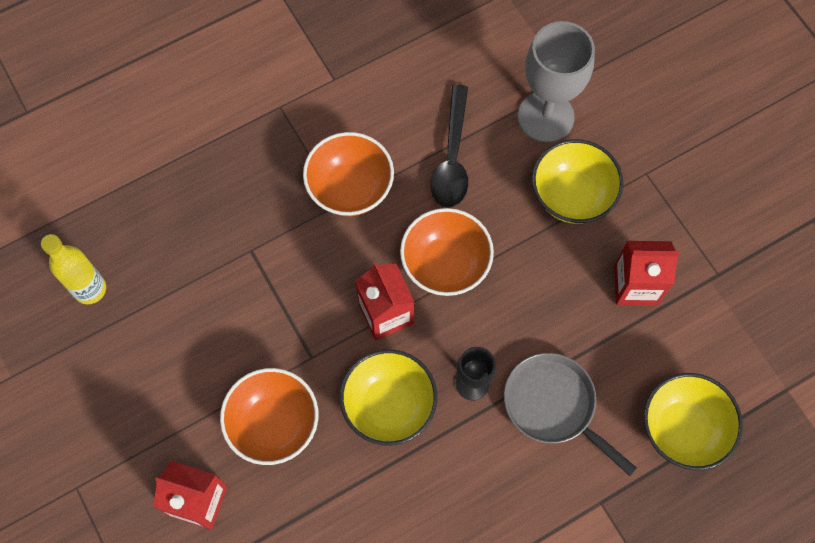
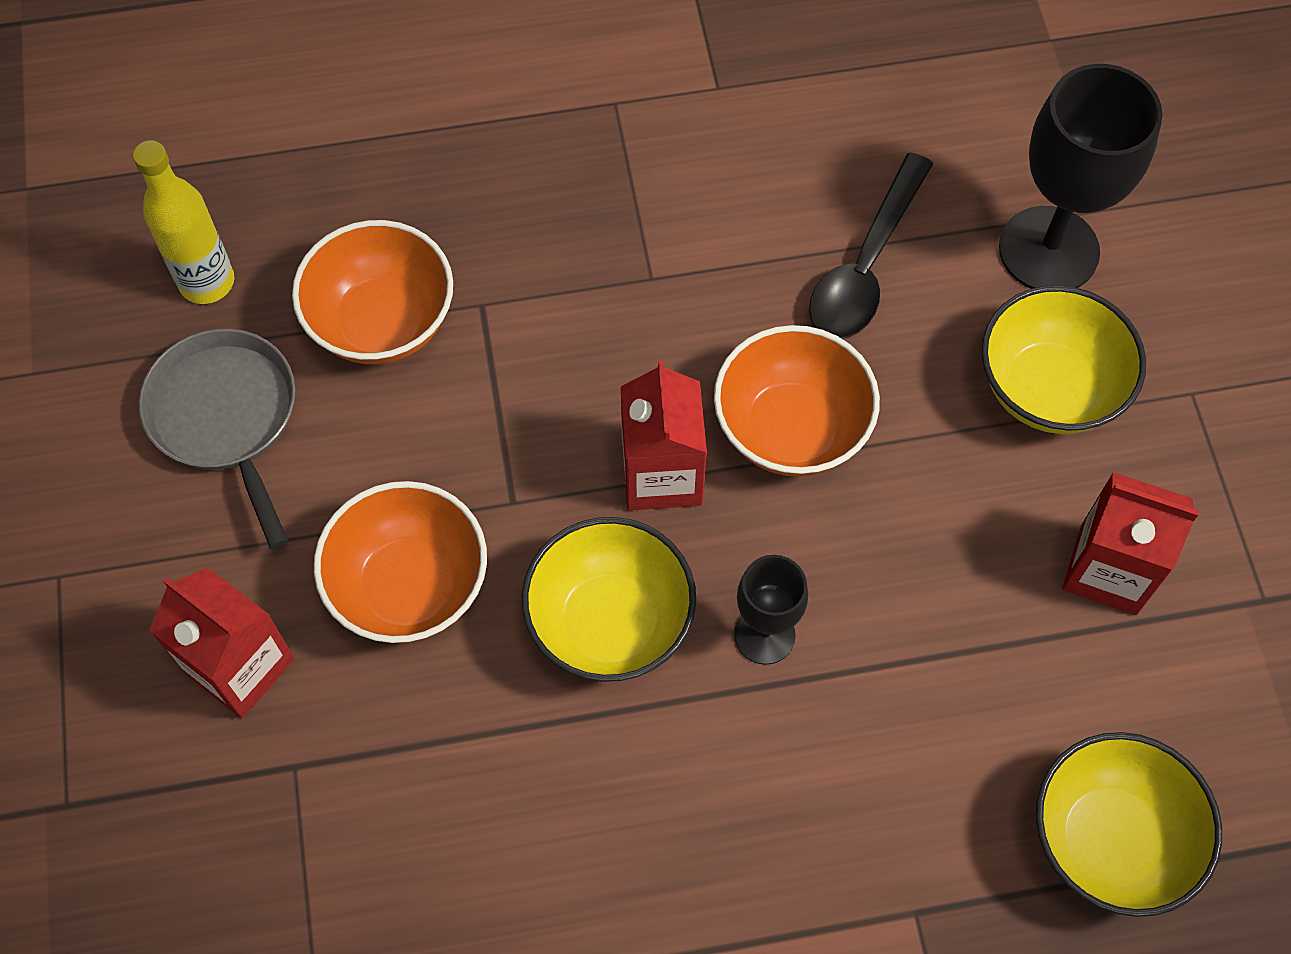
camera: 20 degrees right, 5 degrees down
orange bowl [303,132,394,216] -> orange bowl moved to [292,220,453,364]
grey pan [504,353,637,476] -> grey pan moved to [139,329,295,549]
grey goblet [518,21,595,143] -> black goblet [999,64,1163,289]

